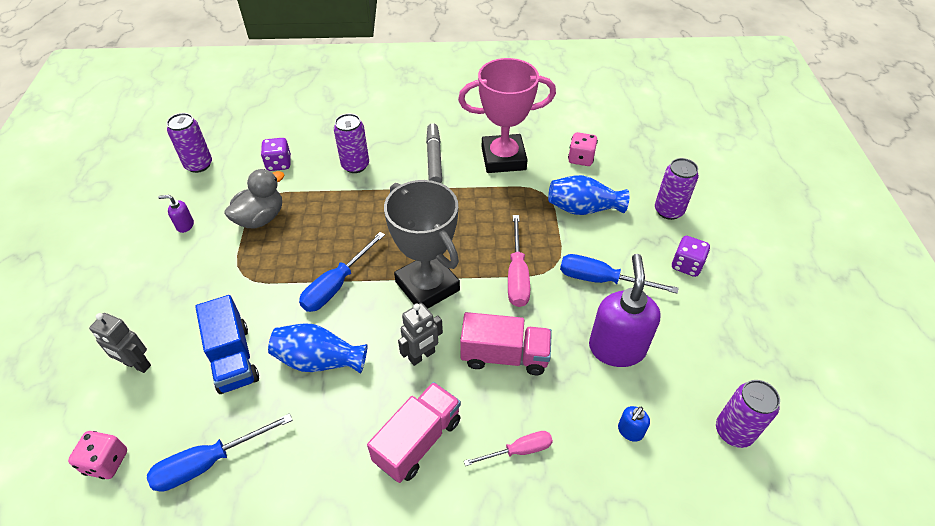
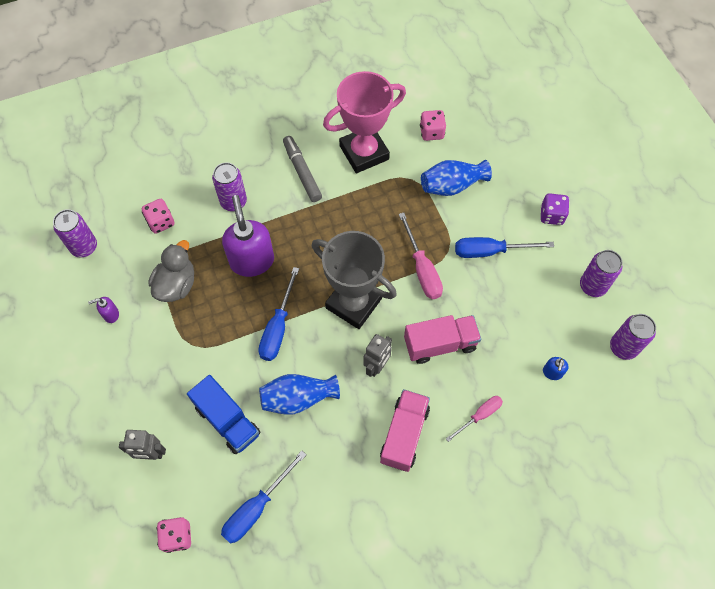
camera: 20 degrees left, 15 degrees up
purple dice [261,138,291,171] -> pink dice [142,199,174,234]
purple soap dispenser [589,254,661,367] -> purple soap dispenser moved to [222,195,274,277]
purple can [655,158,699,220] -> purple can moved to [580,250,622,297]

